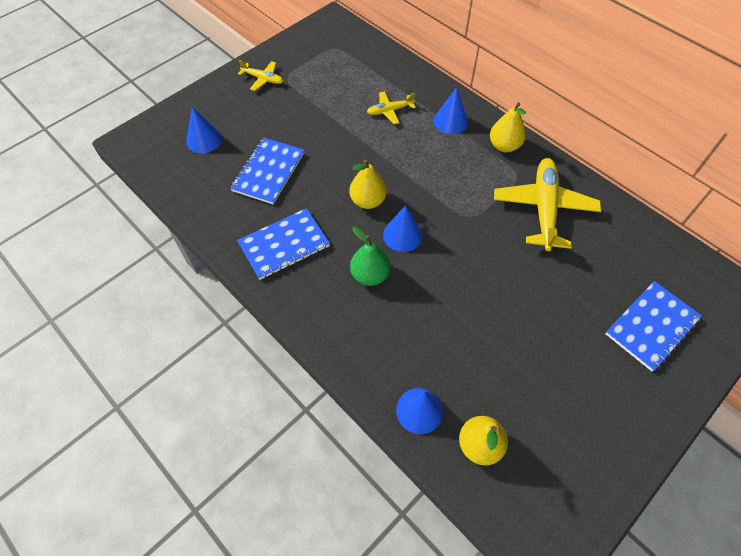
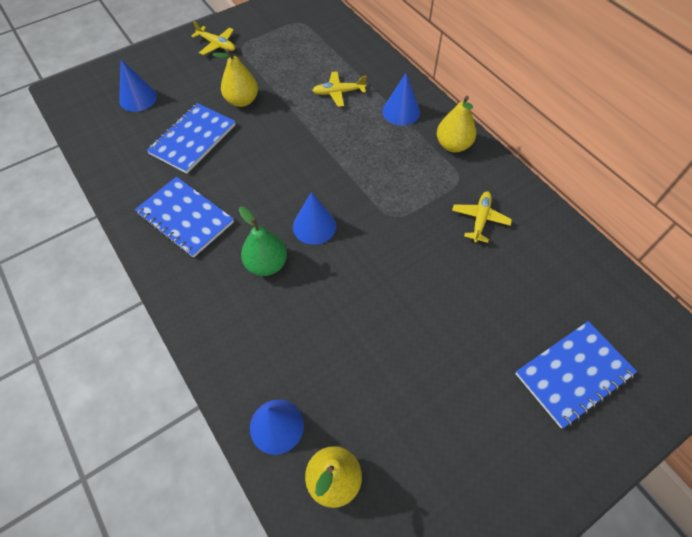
camera: 10 degrees right, 0 degrees up
blue notebook [237,208,330,280] -> blue notebook turned 60 degrees clockwise [135,177,234,258]
yellow pear [350,159,387,209] -> yellow pear moved to [213,49,258,107]
yellow plane [494,158,601,251] -> yellow plane [452,191,512,243], size x0.50

